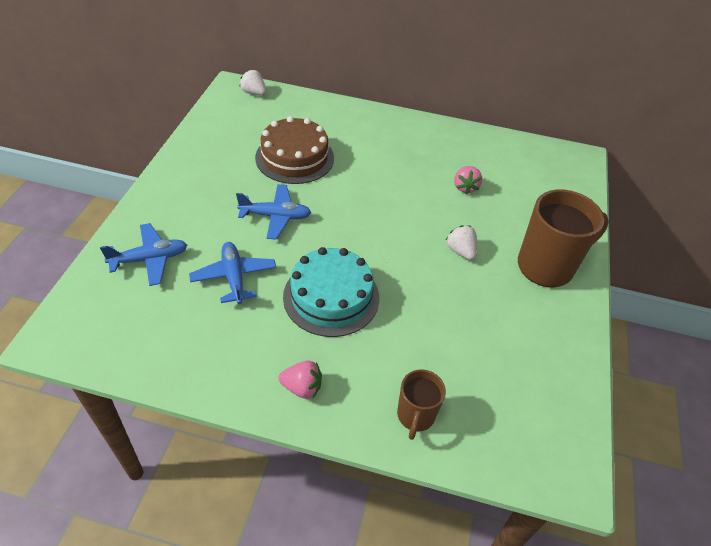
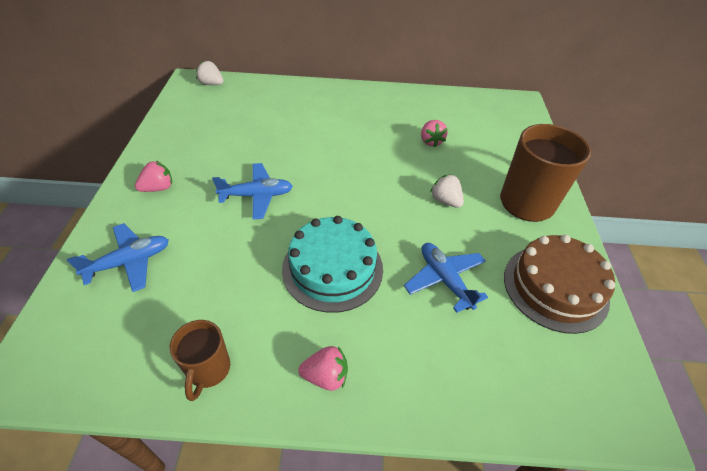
camera: 10 degrees left, 0 degrees up
blue plane [189,242,276,304] -> blue plane moved to [404,243,488,313]
brown cake [255,116,334,184] -> brown cake moved to [504,235,615,334]
brown mug [397,370,446,440] -> brown mug moved to [170,320,230,401]
none -> pink strawberry [135,161,172,192]

